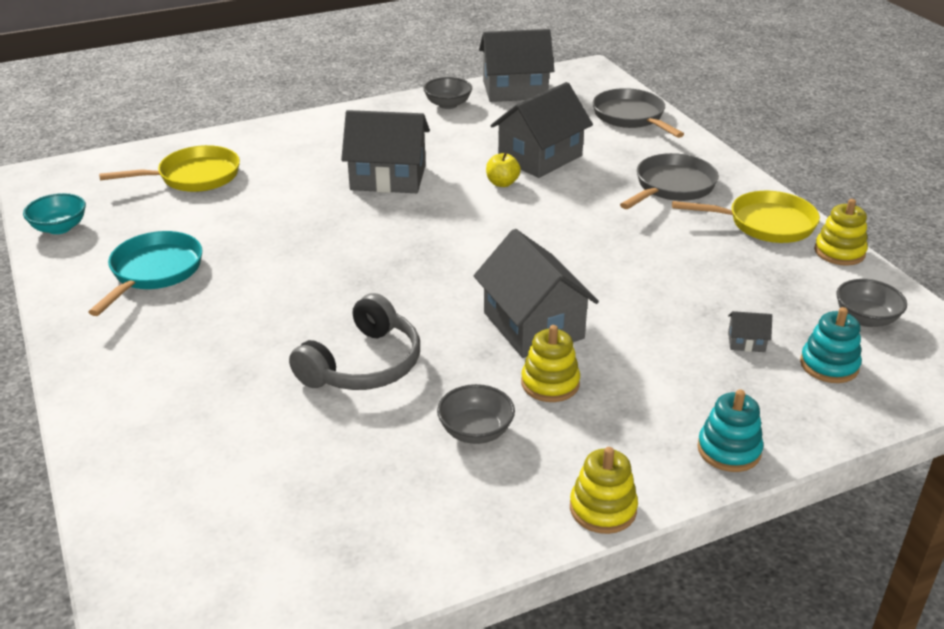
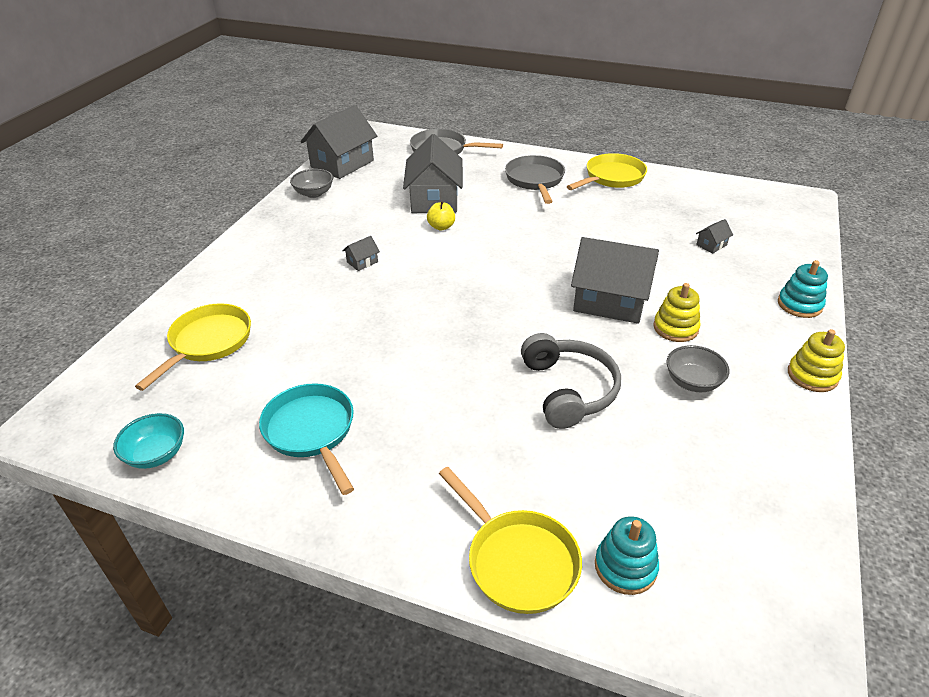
camera: 45 degrees left, 5 degrees up
grey house [341,110,430,193] -> grey house [343,236,380,271], size x0.41
turquoise stacking toy [800,307,862,383] -> turquoise stacking toy moved to [595,516,659,595]
yellow stacking toy [814,199,868,266] -> none
grey bowl [836,279,907,327] -> none
none -> yellow pan [439,467,582,614]

